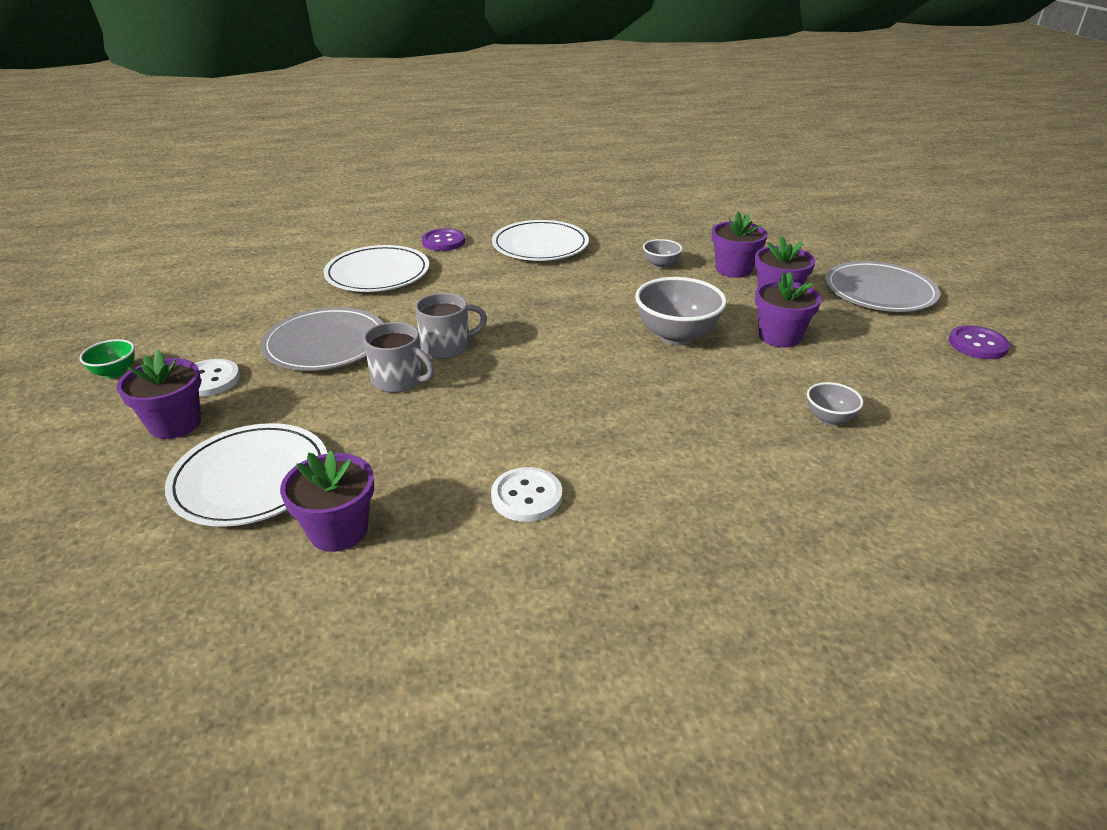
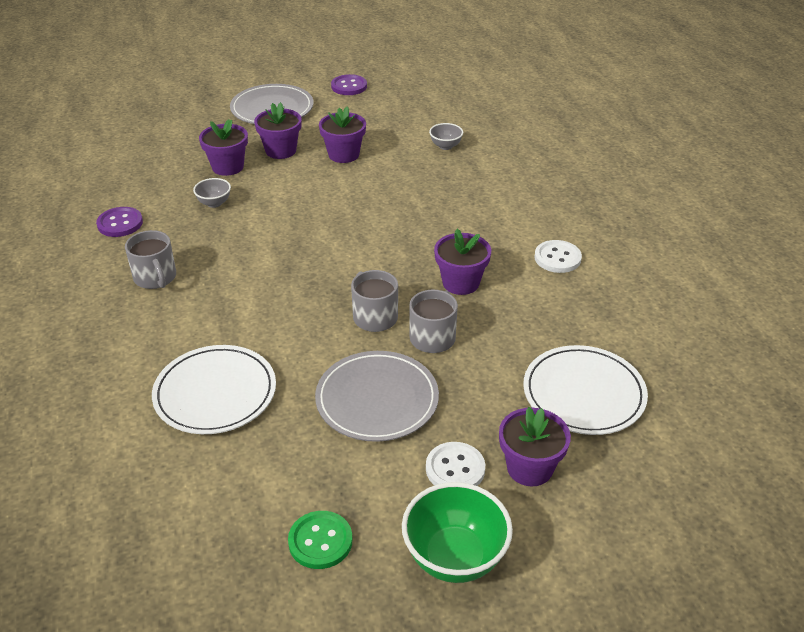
camera: 95 degrees left, 5 degrees up
green bowl [79,339,135,378] -> green bowl [402,482,513,583], size x1.93
purple flower pot [280,450,374,552] -> purple flower pot moved to [434,229,491,295]
purple button [422,228,465,251] -> purple button moved to [96,207,143,237]
white plate [492,220,589,261] -> grey mug [125,230,176,289]
grey bowl [635,277,727,345] -> none
none -> green button [288,511,352,569]

